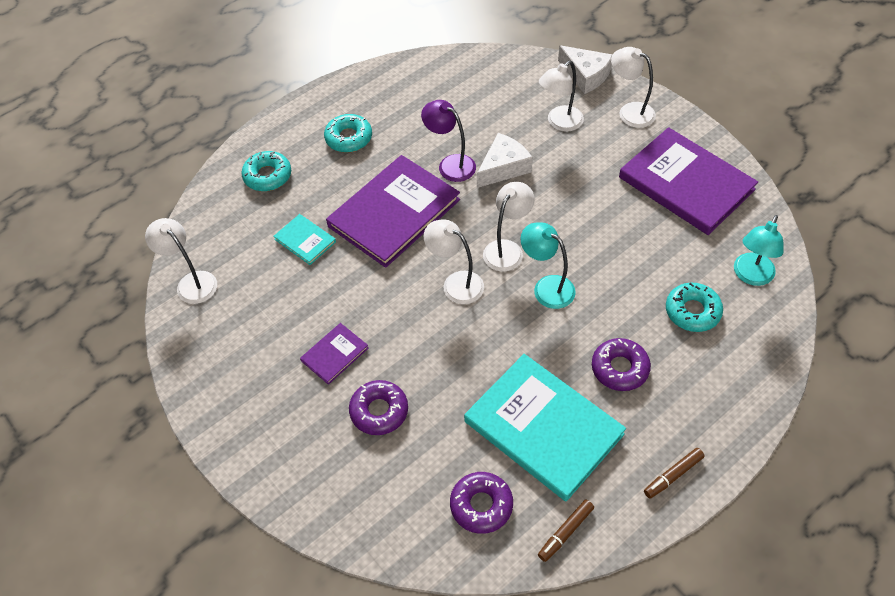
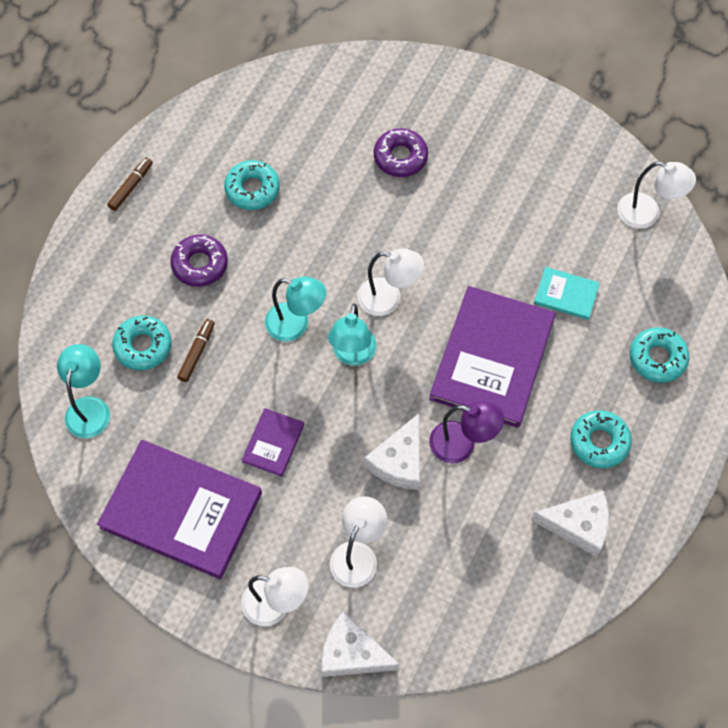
camera: 155 degrees right, 10 degrees up
purple book [300,323,369,385] -> purple book moved to [242,408,304,477]
purple donut [450,472,513,534] -> none
turquoise book [464,354,626,501] -> turquoise donut [224,160,280,210]
white lamp [483,182,535,271] -> turquoise lamp [328,304,377,366]
brown marker [538,500,594,562] -> brown marker moved to [177,319,215,382]
none -> white cheese [531,491,609,557]

